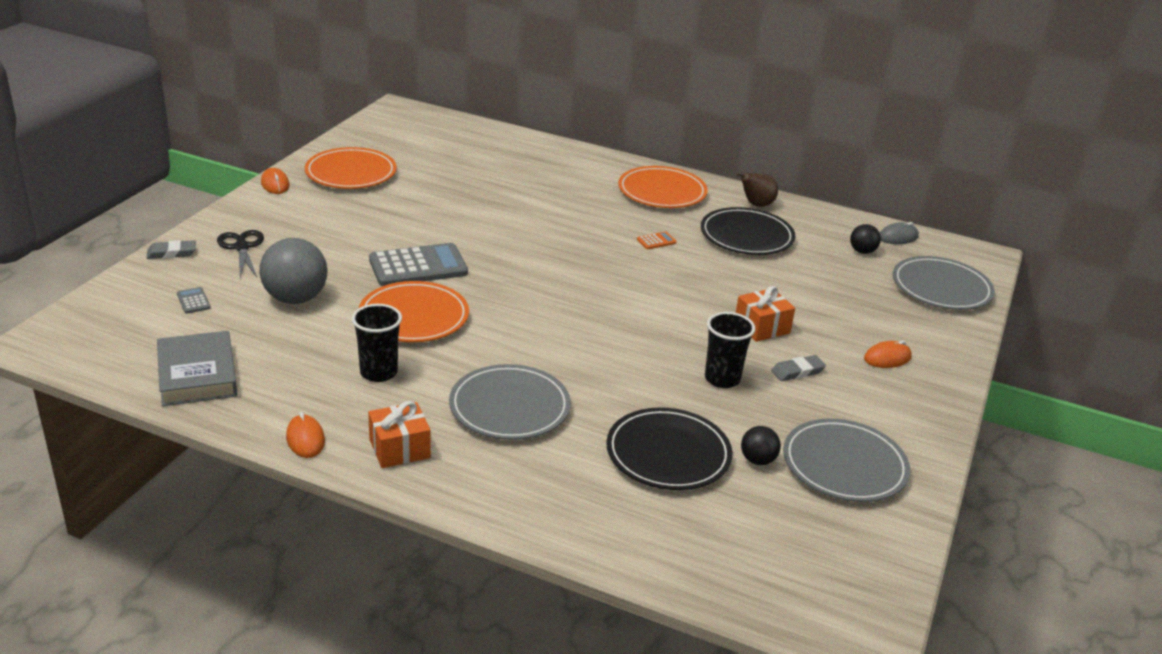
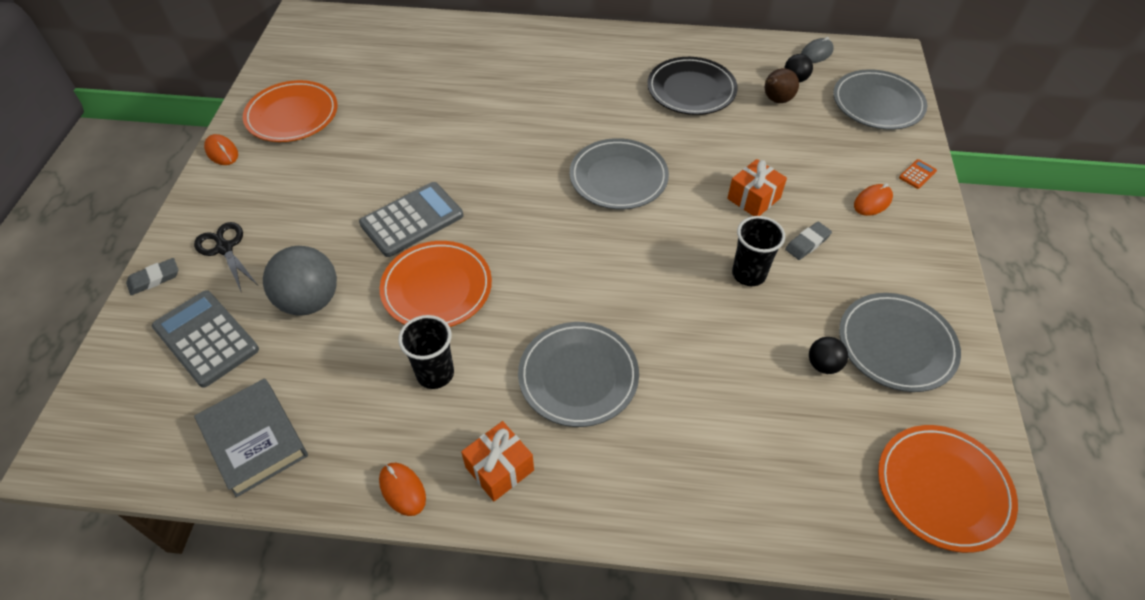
camera: 15 degrees left, 20 degrees up
grey calculator [177,287,211,314] -> grey calculator [152,290,259,388], size x2.41
black plate [606,407,732,490] -> none
orange plate [618,166,708,208] -> orange plate moved to [878,425,1018,553]
orange calculator [637,231,677,249] -> orange calculator moved to [899,159,937,189]
brown pear [737,173,778,207] -> brown pear moved to [765,68,799,103]
none -> grey plate [570,138,669,209]

